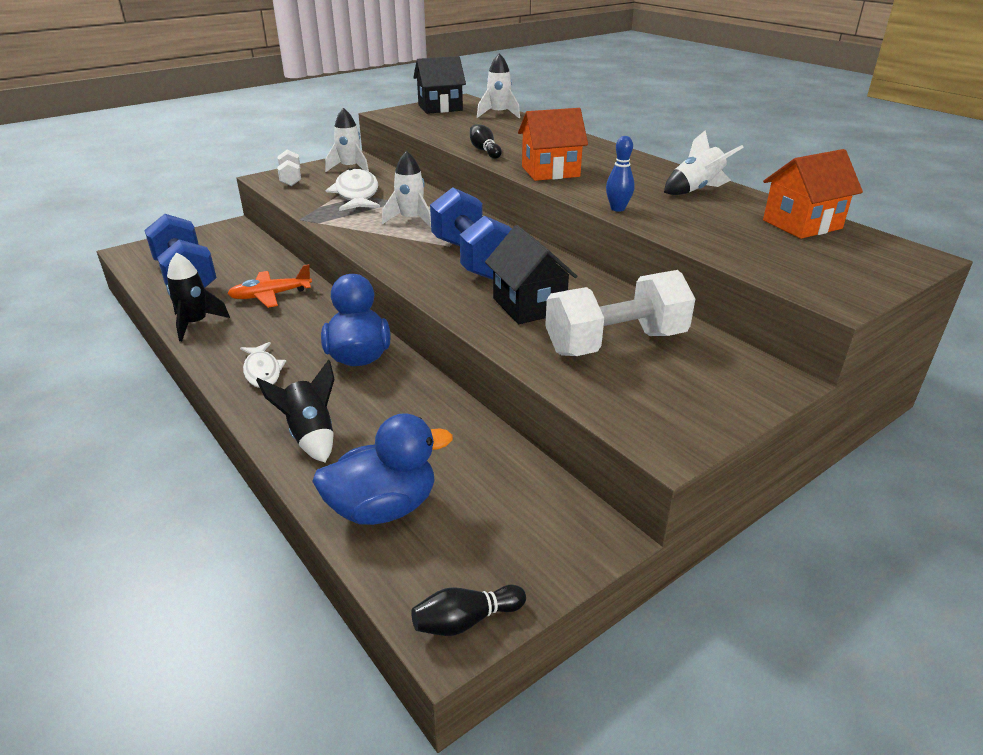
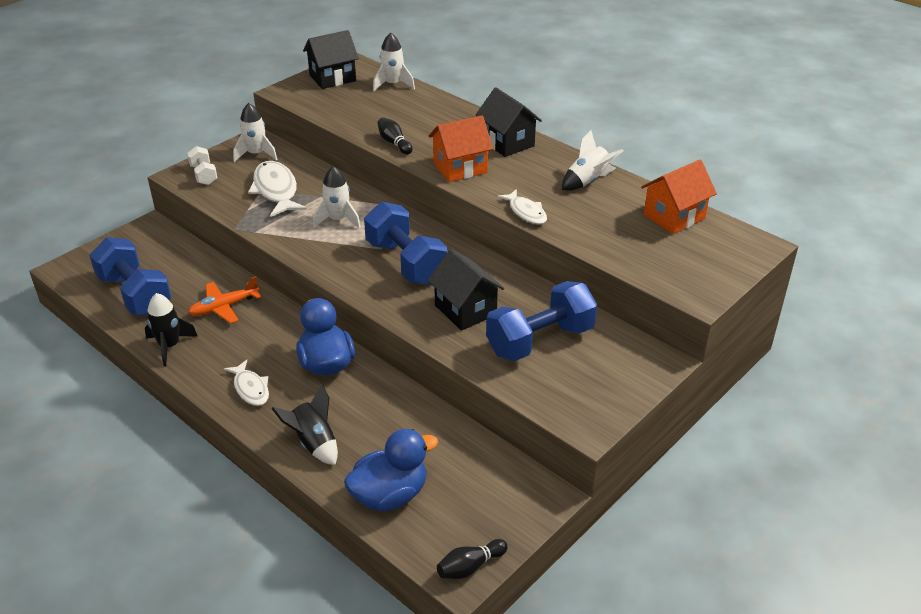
camera: 10 degrees left, 5 degrees up
white dumbbell [545,270,695,356] -> blue dumbbell [486,281,597,361]
blue bowling pin [606,136,635,212] -> white fish [497,189,547,225]
none -> black house [476,87,542,157]

